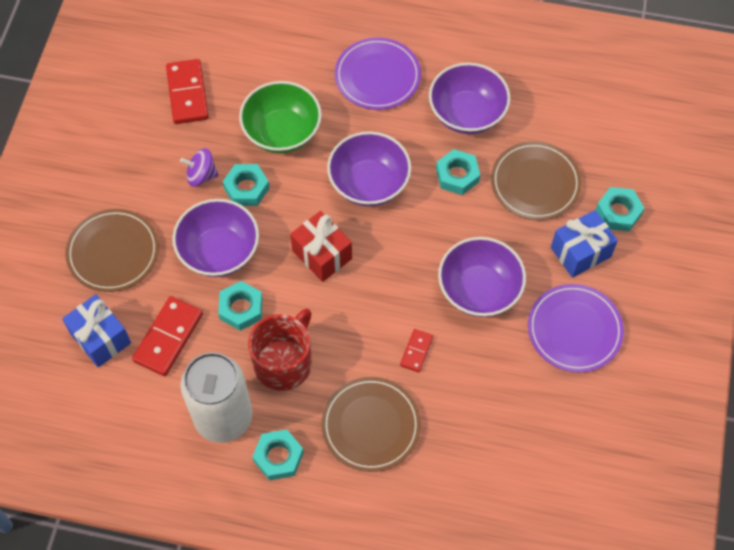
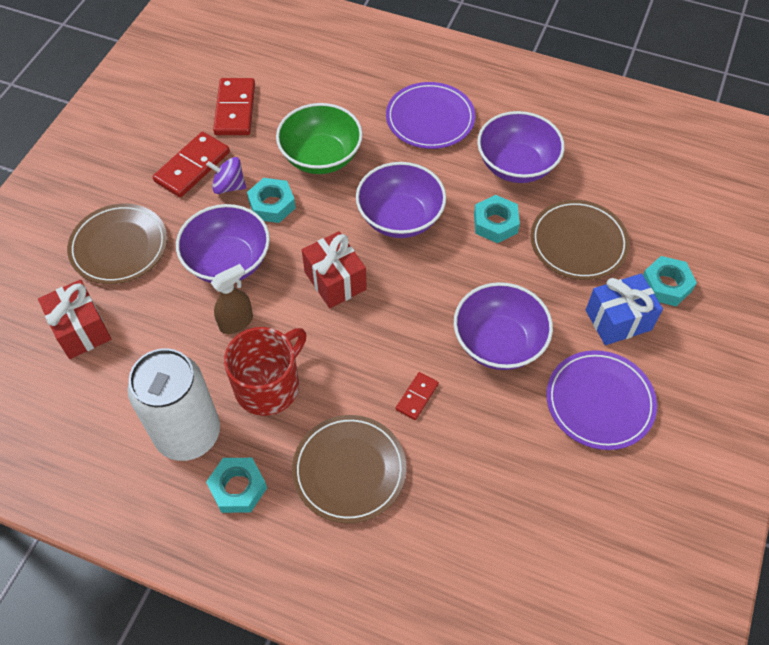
camera: 10 degrees right, 5 degrees down
blue gift [62,294,131,367] -> red gift [38,280,111,359]
red domino [132,296,203,376] -> red domino moved to [153,132,230,198]
turquoise nut [218,281,262,331] -> brown spray bottle [211,264,253,334]

